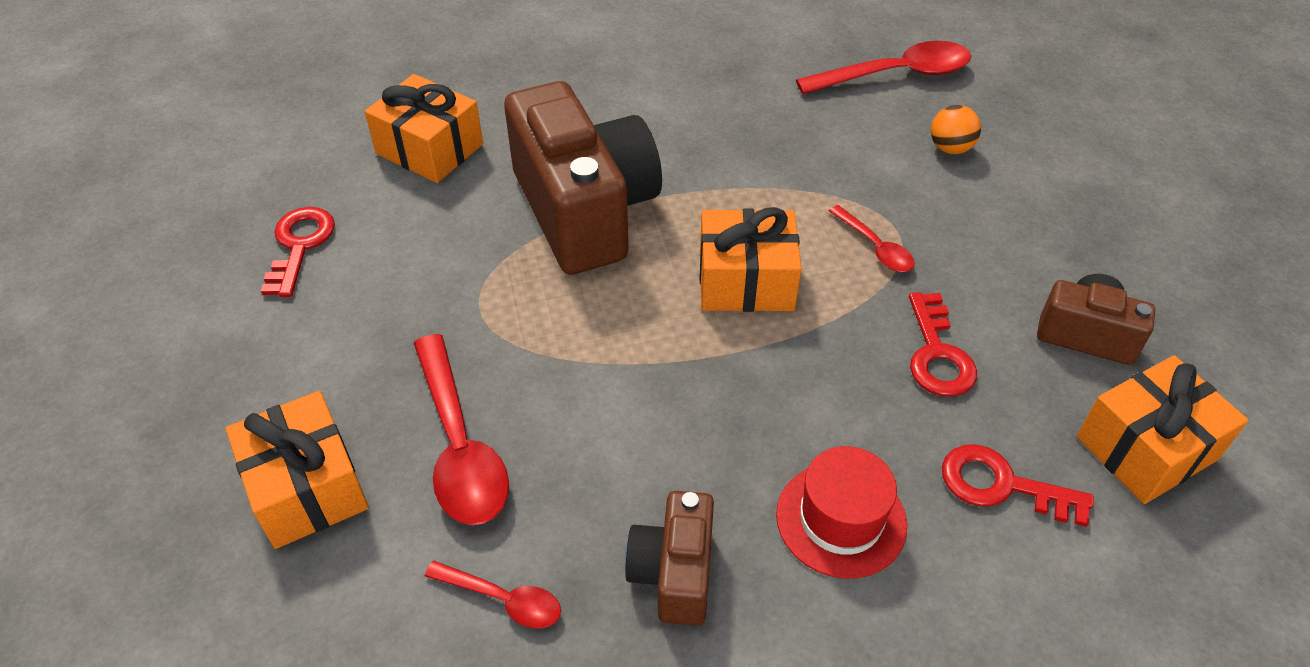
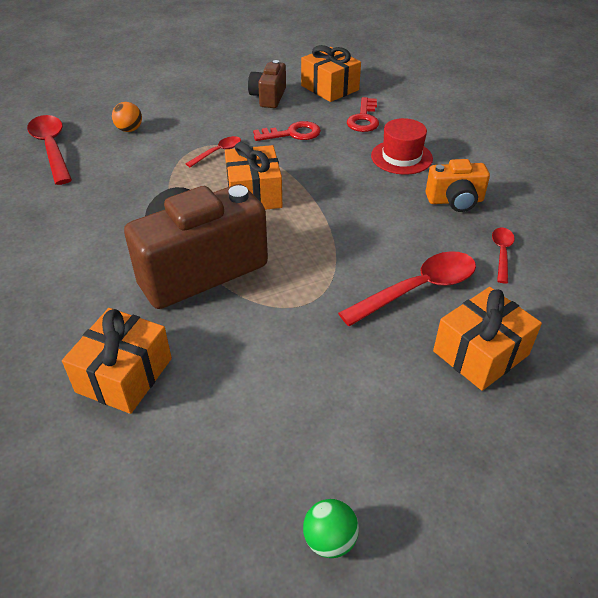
camera: 100 degrees left, 5 degrees down
red key [261,207,335,297] -> none
brown camera [625,491,714,626] -> orange camera [426,159,490,212]
none -> green ball [303,499,359,558]

